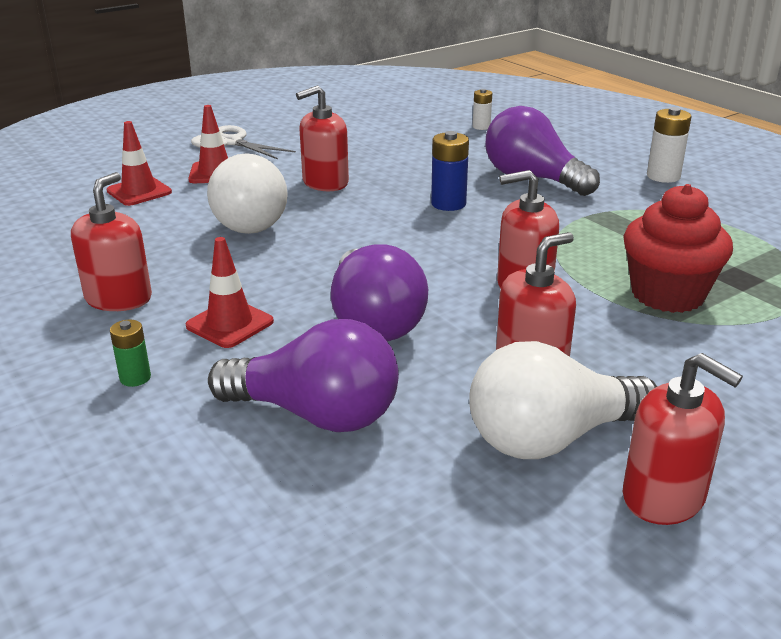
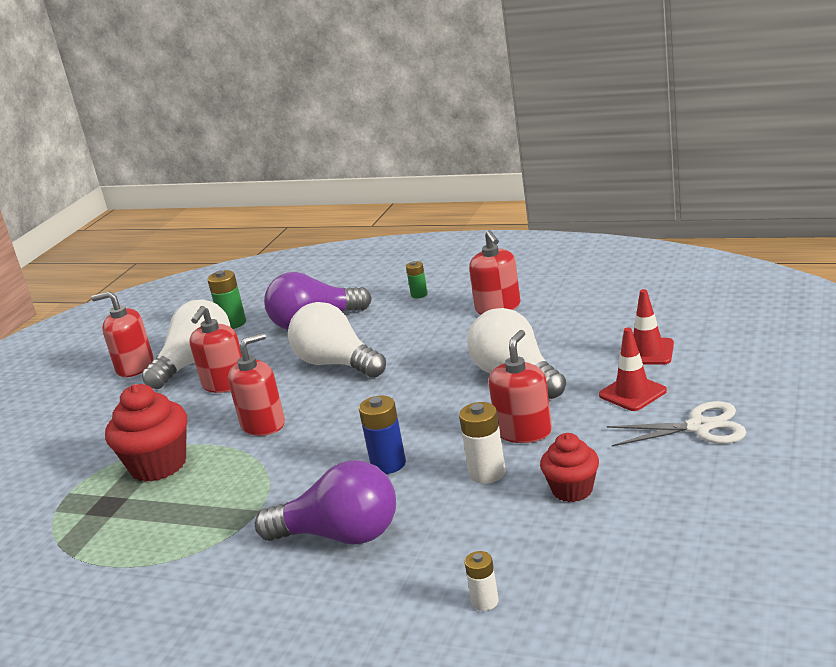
camera: 150 degrees right, 5 degrees down
red traffic cone [186,237,274,348] -> none
purple light bulb [331,244,428,341] -> white light bulb [288,302,386,378]
white battery [647,107,692,183] -> white battery moved to [459,402,505,484]
none -> green battery [207,270,246,329]
none -> red cupcake [540,433,599,502]

